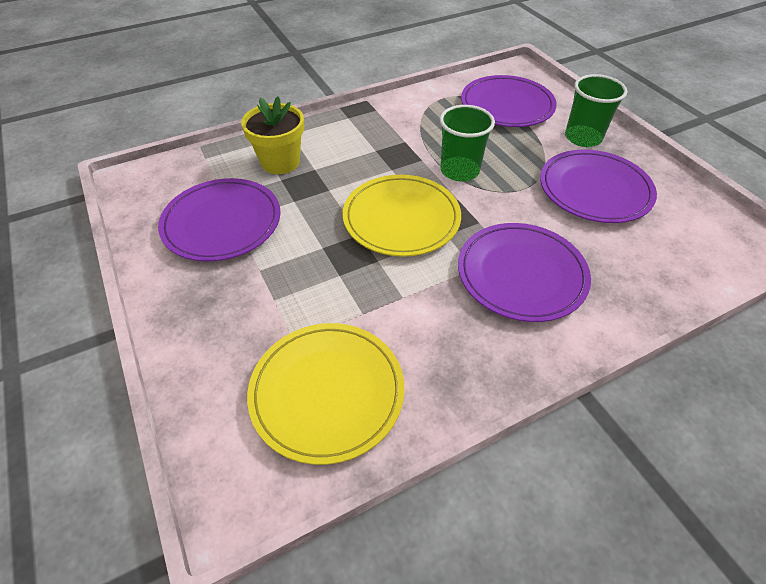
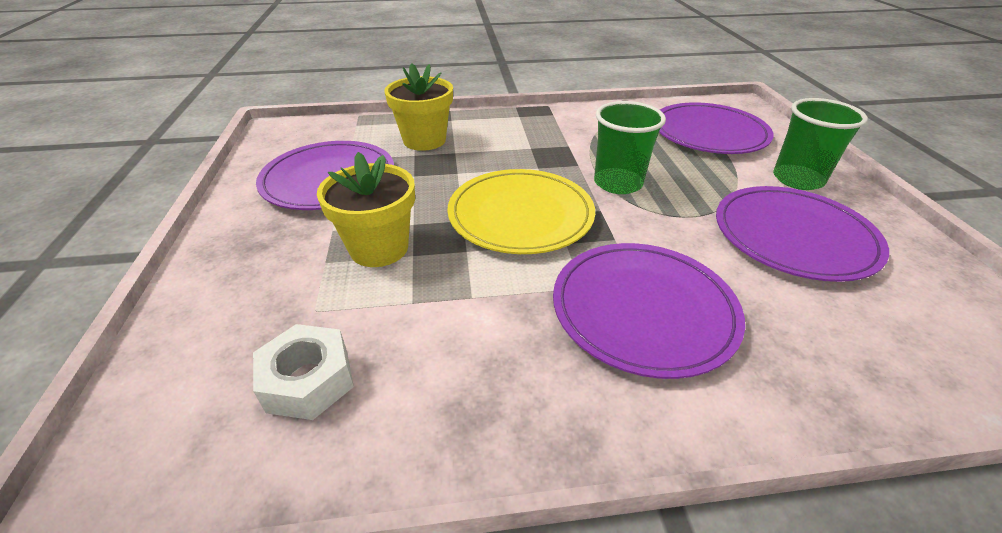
camera: 20 degrees right, 10 degrees down
yellow plate [247,323,404,465] -> white nut [253,324,354,420]
none -> yellow flower pot [317,152,415,267]

